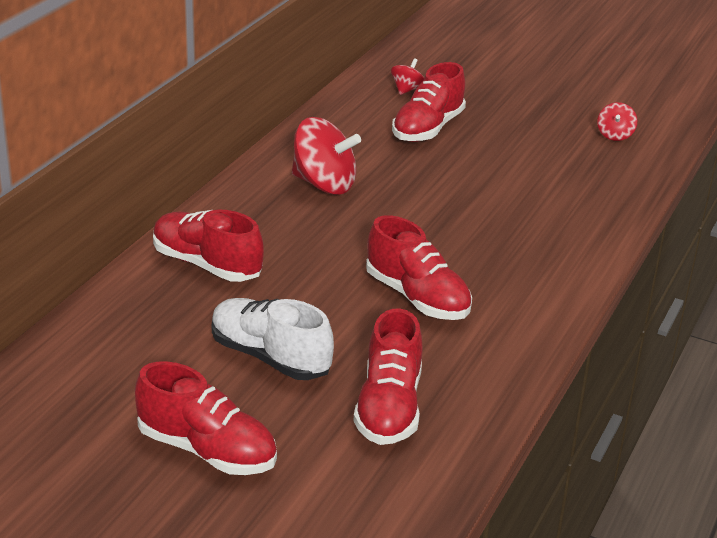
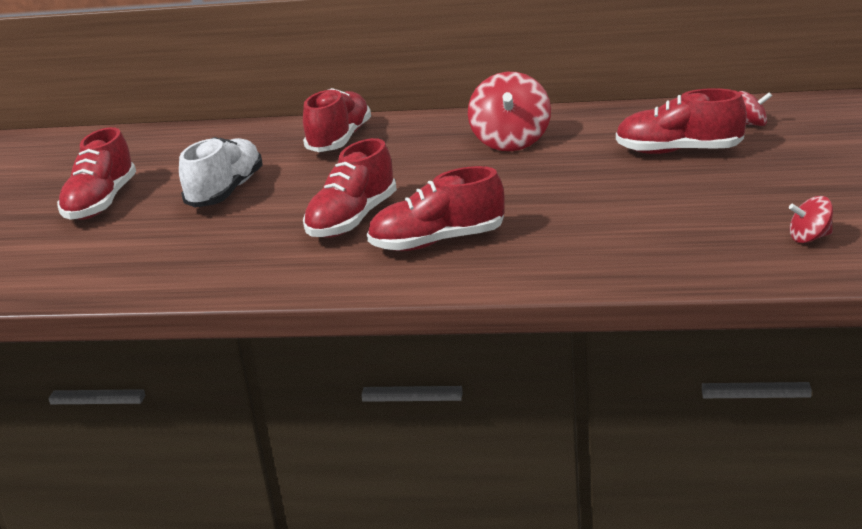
camera: 75 degrees right, 5 degrees down
red shoe [353,308,423,445] -> red shoe moved to [367,166,505,251]

